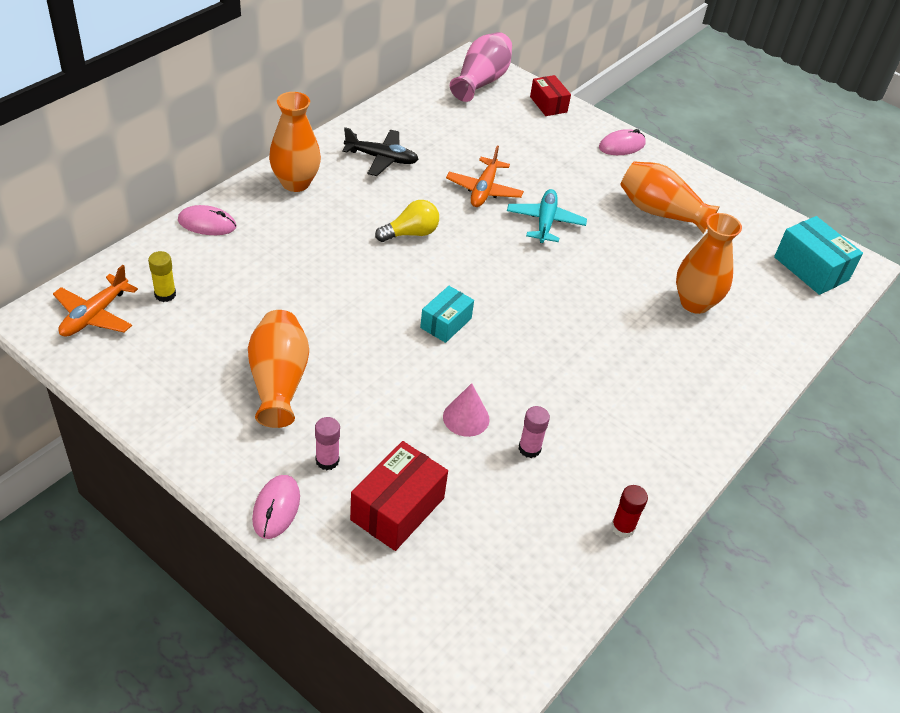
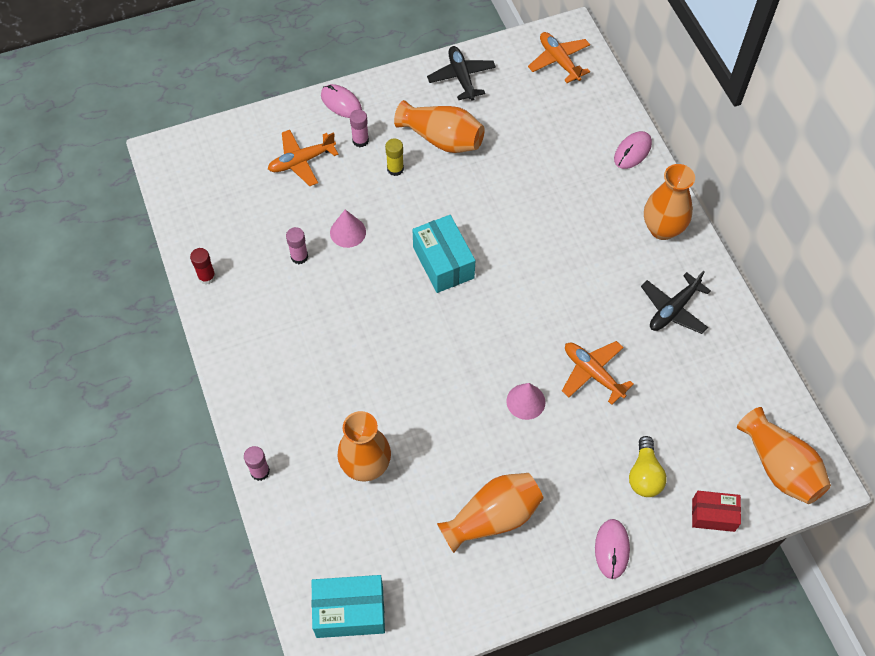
camera: 125 degrees right, 15 degrees up
yellow glue stick [148,251,176,302] -> yellow glue stick moved to [385,138,404,176]
red box [350,441,448,551] -> orange plane [268,130,339,186]
yellow light bulb [375,200,439,242] -> yellow light bulb moved to [629,436,667,497]
turquoise box [420,286,474,343] -> turquoise box [412,215,475,293], size x1.54
pink vase [450,32,512,102] -> orange vase [737,407,831,504]
turquoise plane [507,189,587,243] -> pink cone [506,383,546,420]
none -> pink glue stick [244,446,270,481]
none -> black plane [427,46,496,101]

